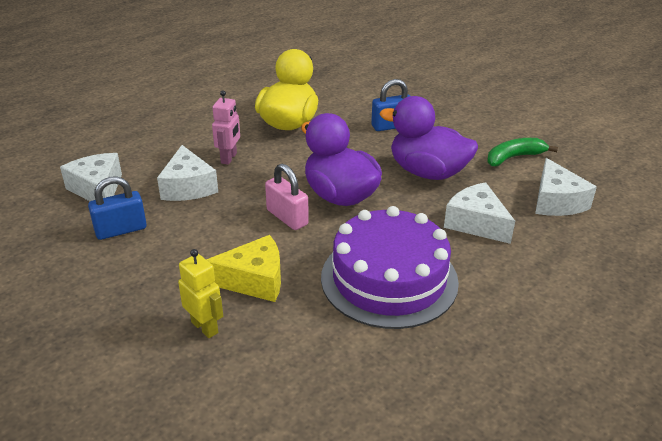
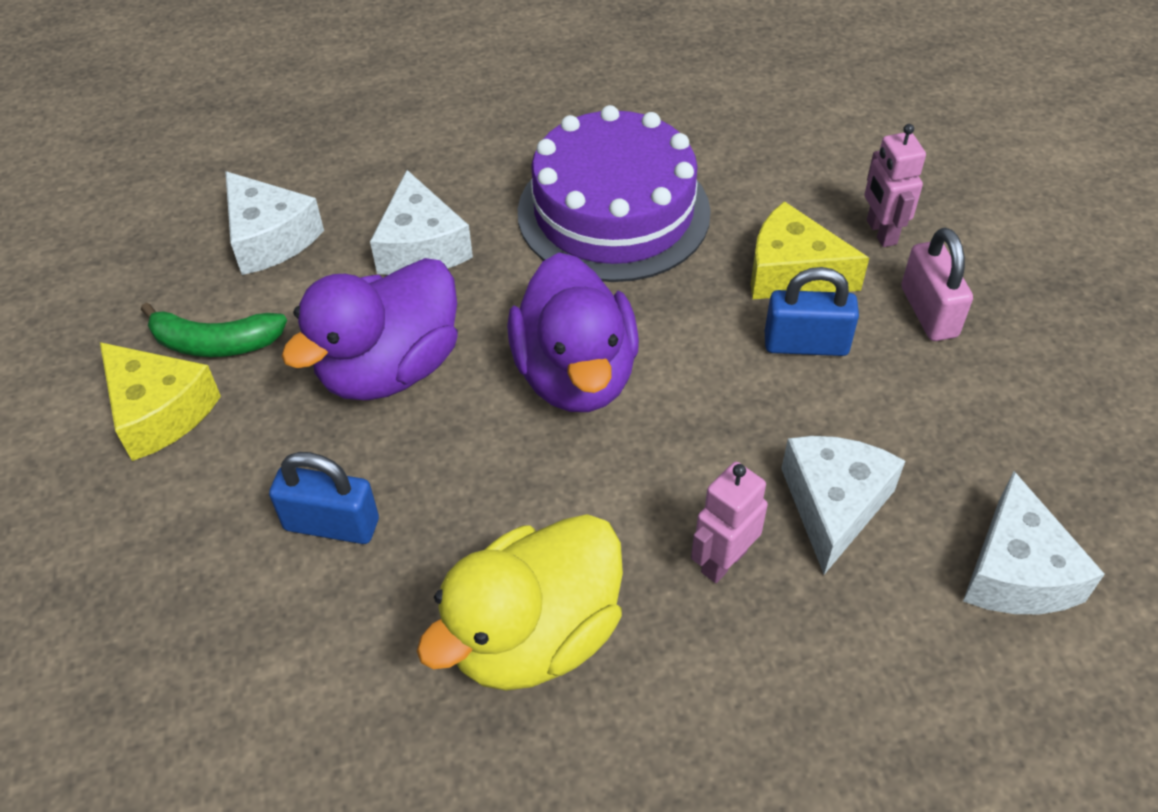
camera: 150 degrees left, 15 degrees up
blue padlock [88,176,147,240] -> blue padlock moved to [765,267,859,356]
yellow robot [178,249,223,338] -> pink robot [864,124,926,247]
pink padlock [265,164,309,230] -> pink padlock moved to [901,228,973,341]
purple duck [380,96,478,180] -> purple duck turned 75 degrees clockwise [281,258,458,400]
white cheese [535,158,597,216] -> white cheese turned 120 degrees clockwise [225,171,324,275]
none -> yellow cheese [100,342,221,461]

